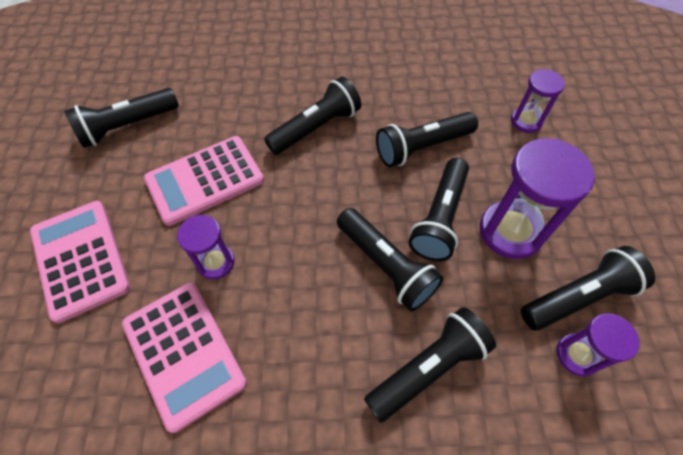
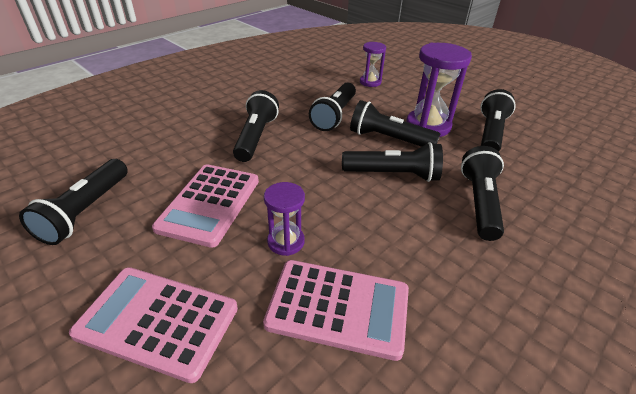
camera: 45 degrees left, 20 degrees down
black flashlight [409,158,469,261] -> black flashlight turned 135 degrees clockwise [350,100,440,147]
purple hourglass [557,313,640,377] -> none

